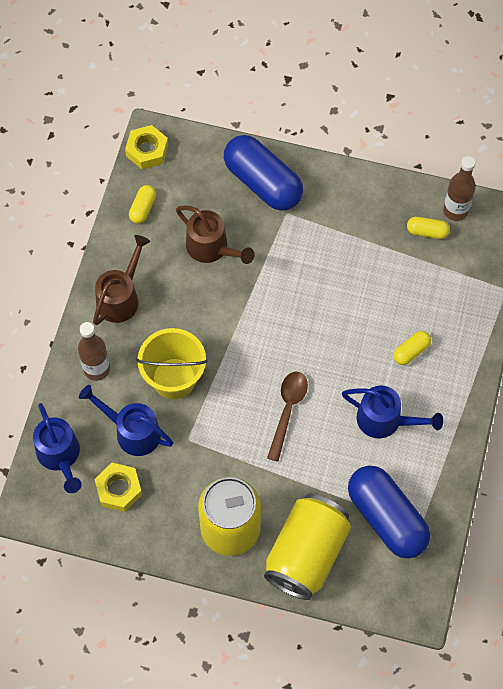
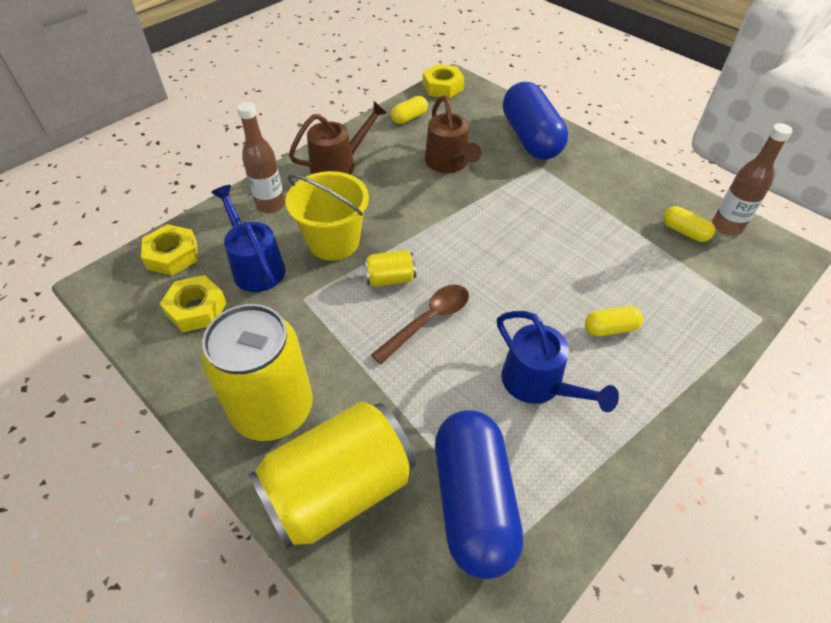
camera: 30 degrees right, 15 degrees down
blue watering can [33,403,82,493] -> yellow nut [141,224,197,276]
none -> yellow can [364,250,416,287]

